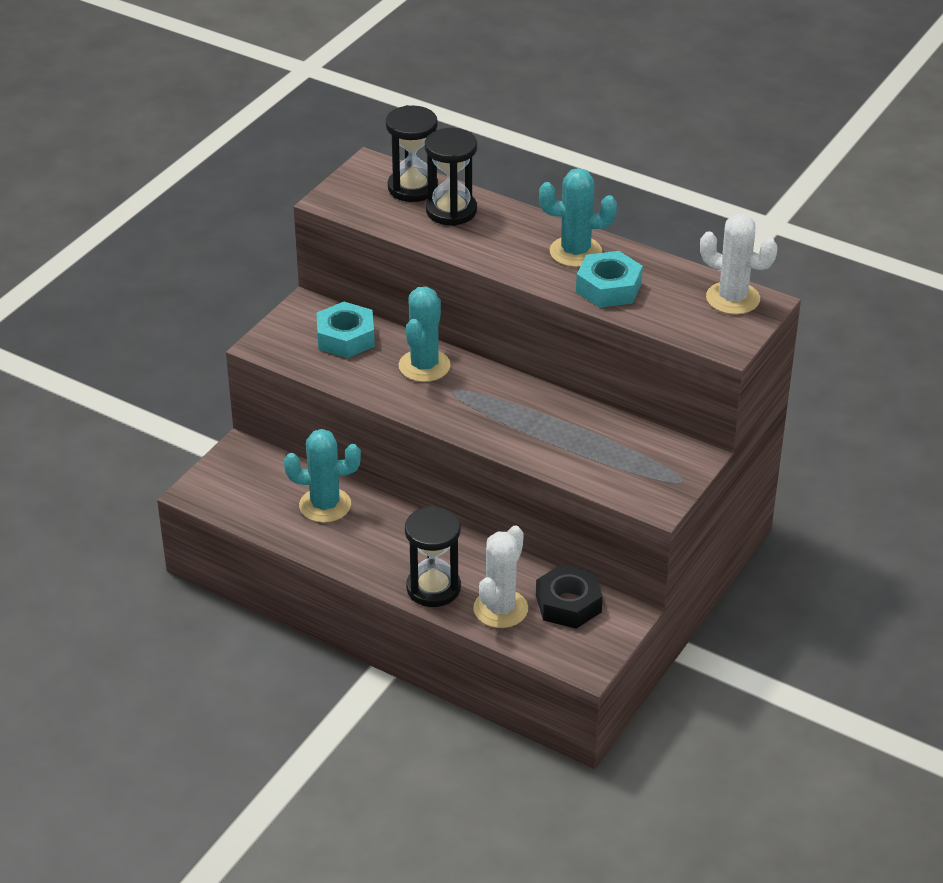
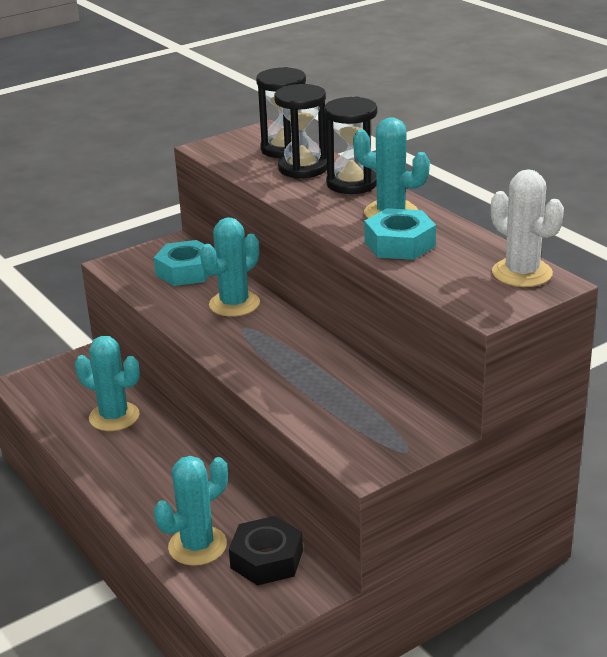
camera: 25 degrees right, 10 degrees down
black hourglass [405,506,461,607] -> black hourglass moved to [324,96,377,194]
white cactus [473,526,528,628] -> turquoise cactus [154,456,228,566]

